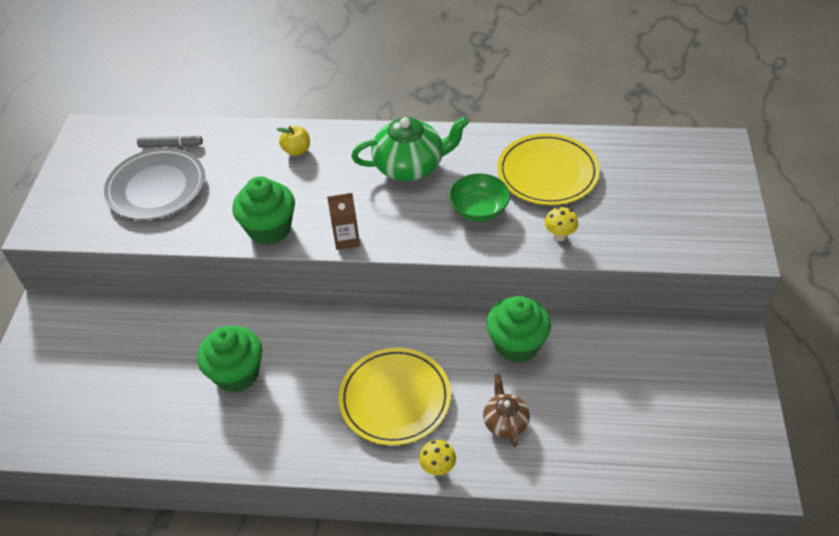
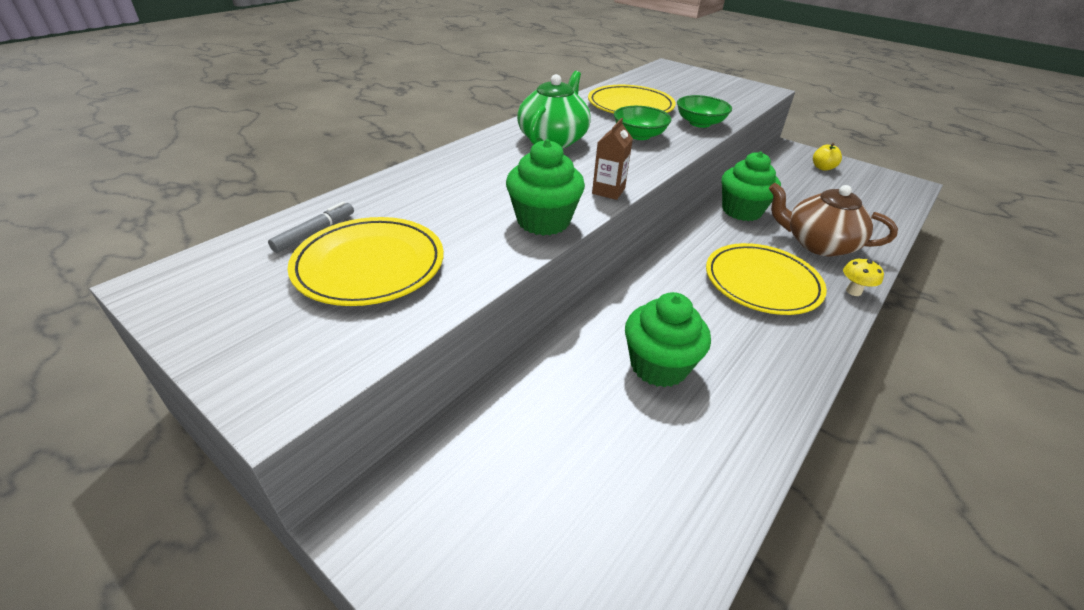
camera: 60 degrees left, 10 degrees down
grey plate [104,148,205,220] -> yellow plate [288,217,444,306]
yellow apple [277,126,310,156] -> yellow apple moved to [813,143,842,171]
brown teapot [483,373,530,447] -> brown teapot [769,183,898,257], size x1.78
yellow mushroom [545,207,578,241] -> green bowl [677,95,732,128]

